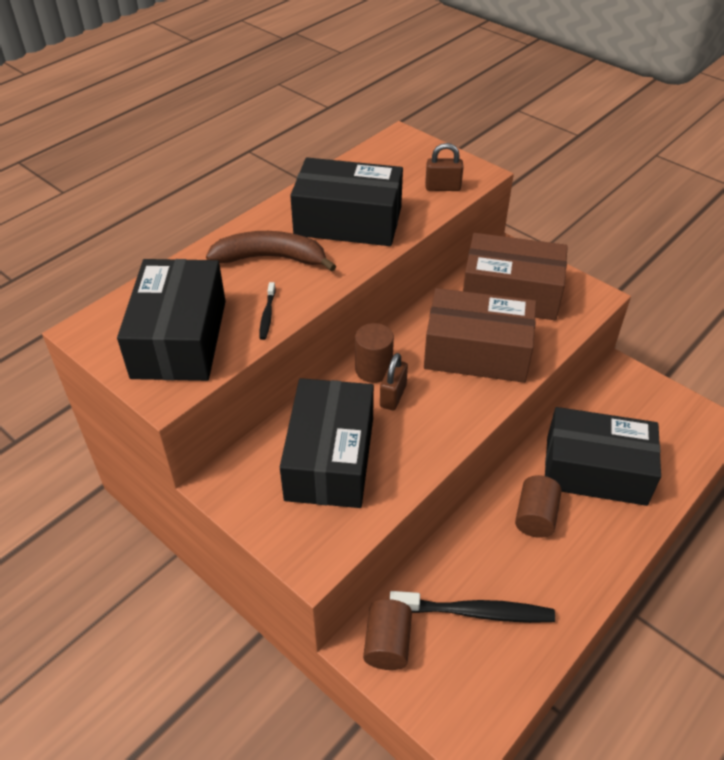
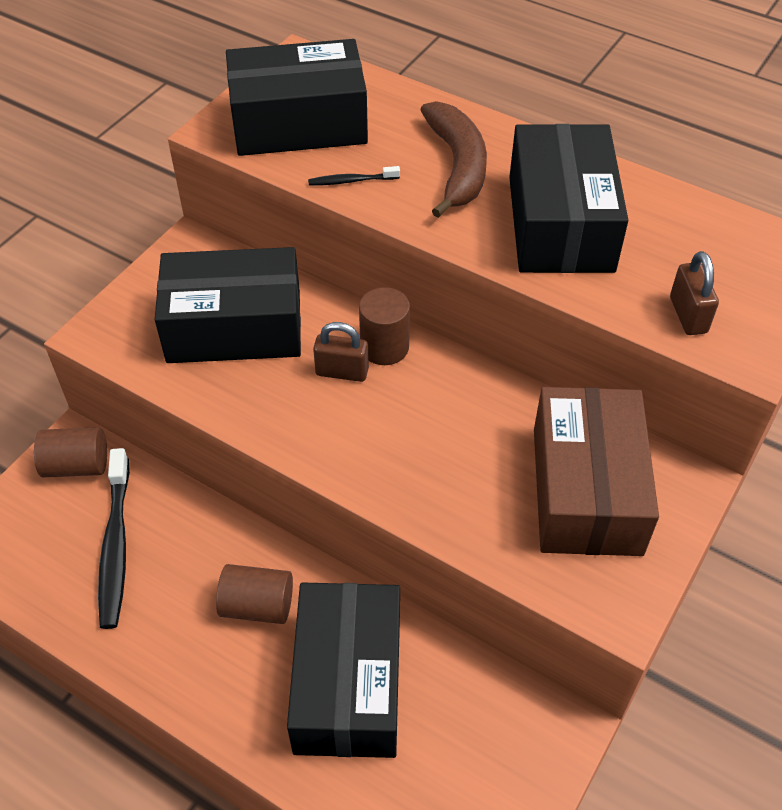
camera: 80 degrees right, 5 degrees up
brown box [424,288,536,383] -> none

